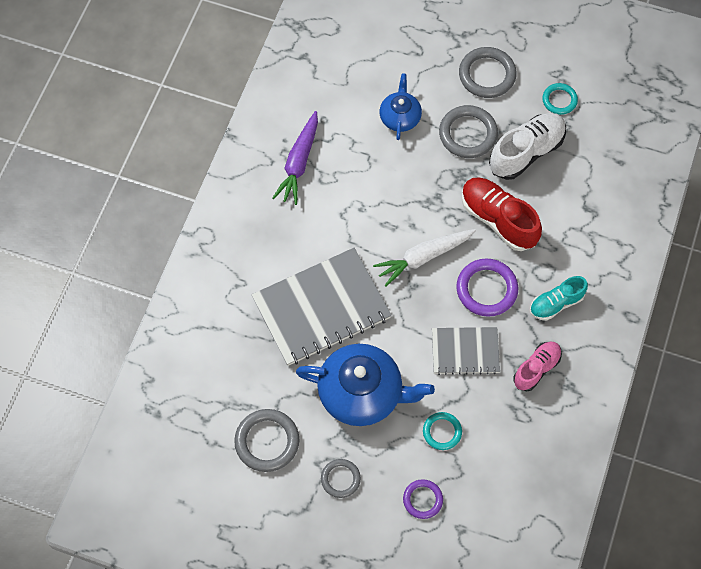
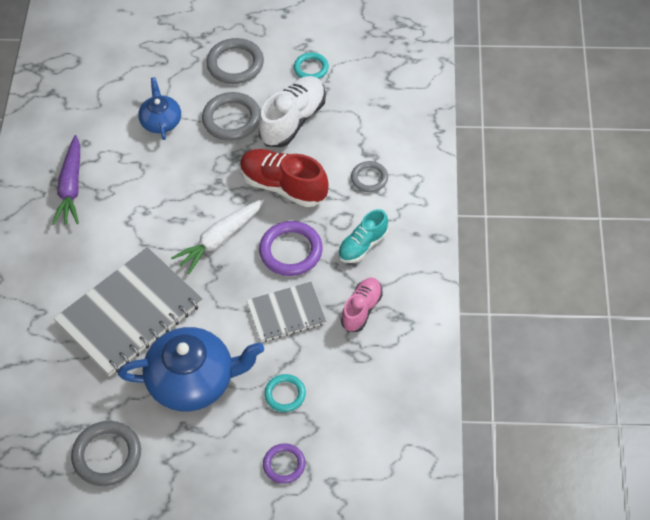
camera: 15 degrees left, 10 degrees down
grey ring [321,459,361,498] -> grey ring moved to [351,161,388,192]

